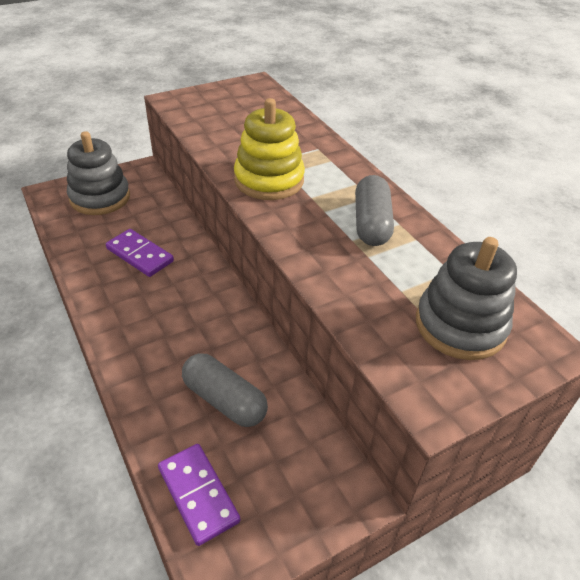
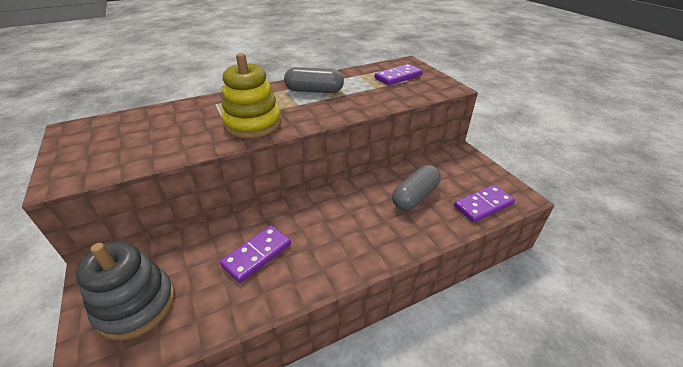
camera: 85 degrees left, 5 degrees down
grey stacking toy [416,237,517,360] -> purple domino [375,64,423,86]

